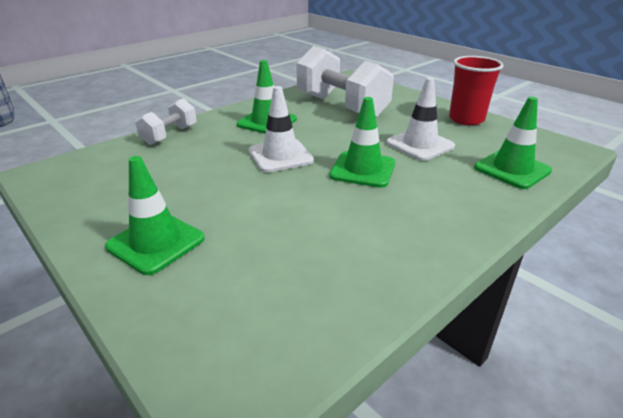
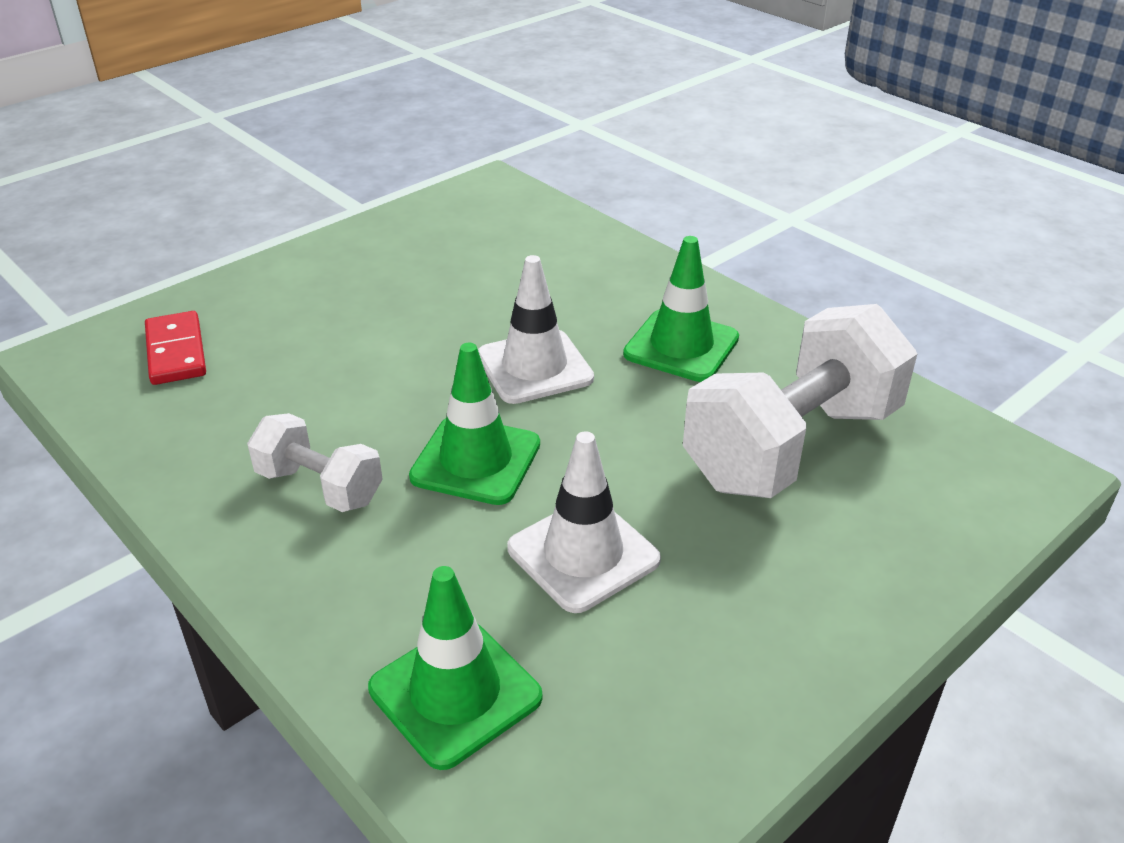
camera: 90 degrees right, 5 degrees up
green traffic cone [105,156,205,275] -> none
white dumbbell [135,98,197,145] -> white dumbbell moved to [247,413,383,512]
red cup [449,56,504,125] -> none
none -> red domino [145,311,206,385]

